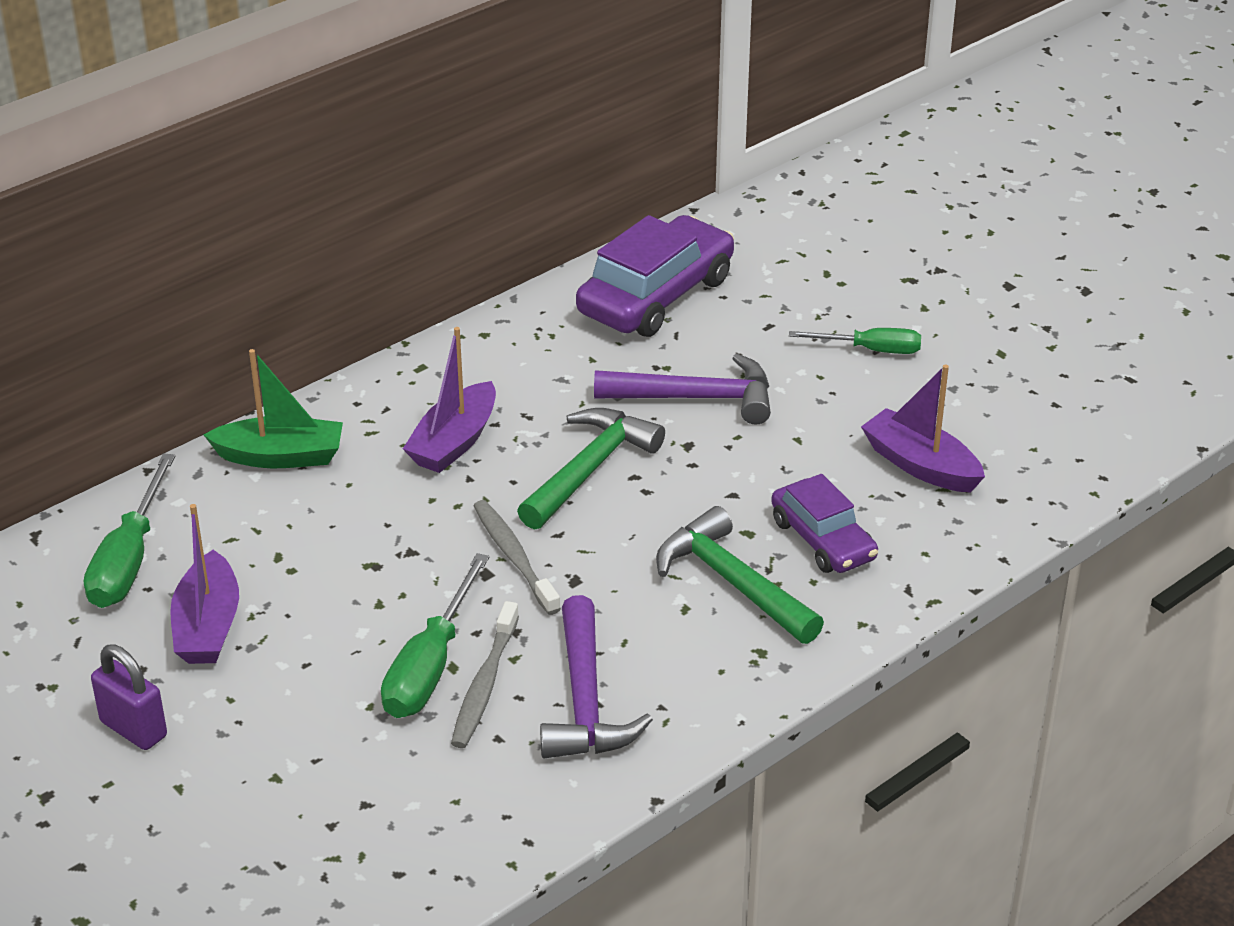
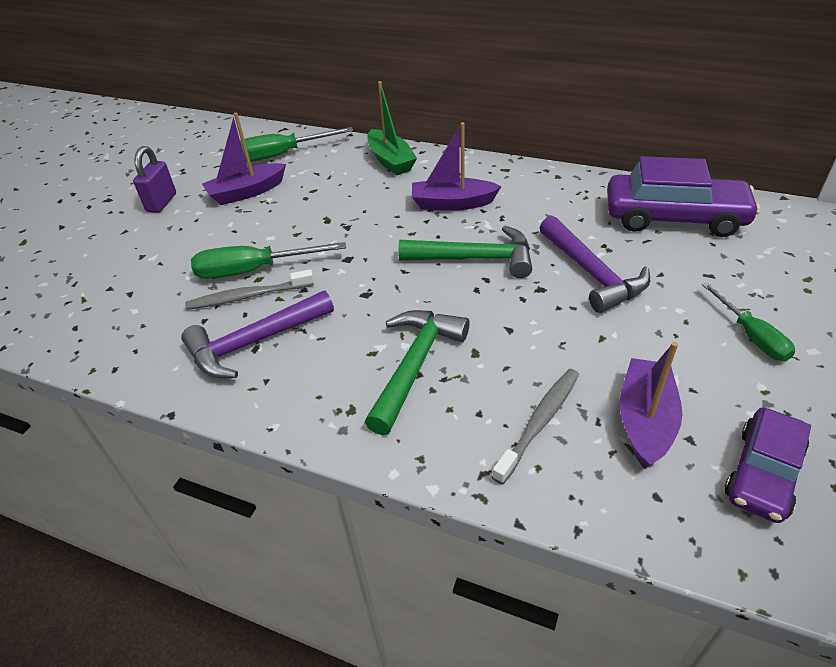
camera: 65 degrees right, 5 degrees up
grey toothbrush [474,500,561,615] -> grey toothbrush moved to [492,369,579,485]
purple car [771,474,878,573] -> purple car moved to [725,408,811,523]

